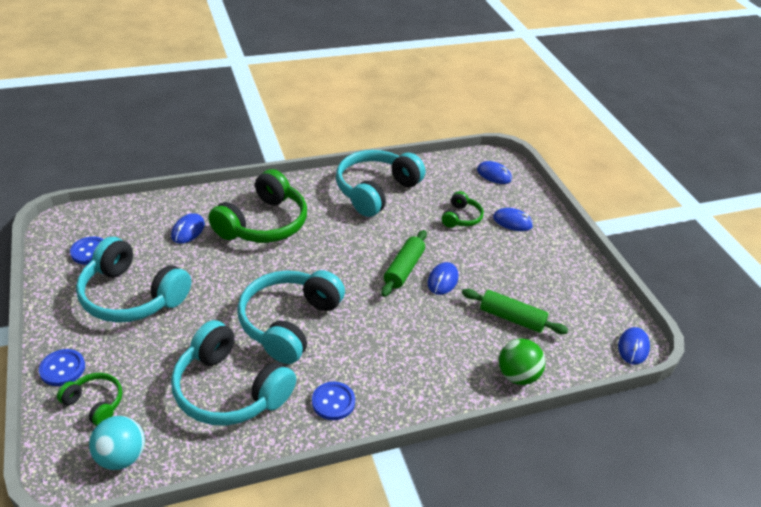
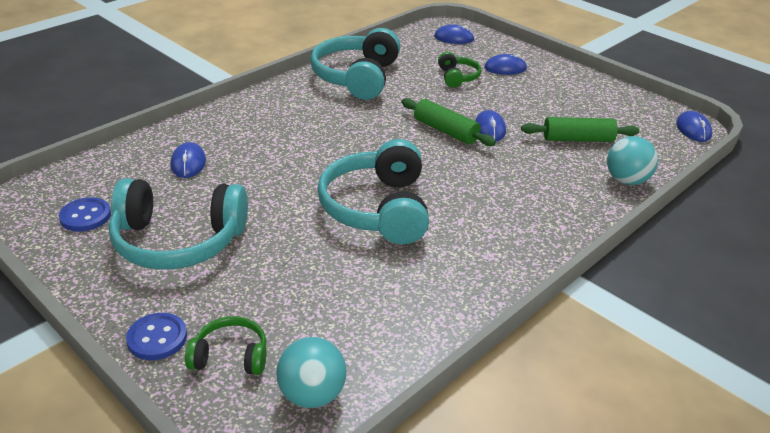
camera: 25 degrees left, 5 degrees down
turquoise headphones [171,320,296,426] -> none
green headphones [208,169,307,243] -> none
blue button [312,382,355,420] -> none
green rolling pin [381,230,427,297] -> green rolling pin turned 45 degrees counterclockwise [401,98,496,146]
green ball [499,339,546,385] -> turquoise ball [607,136,658,185]

